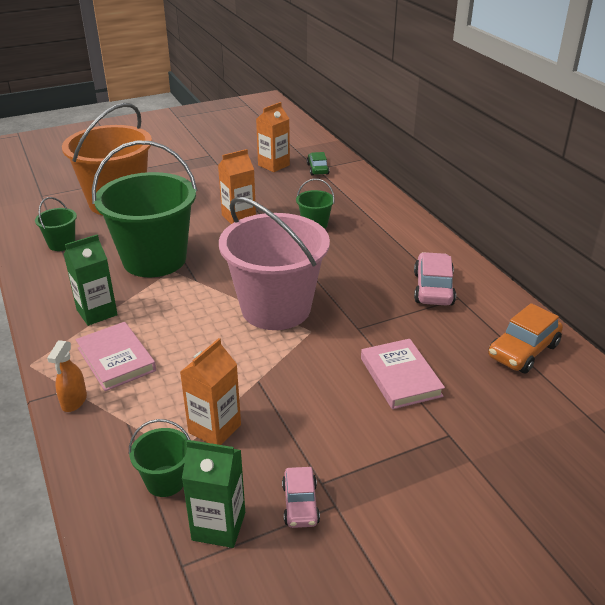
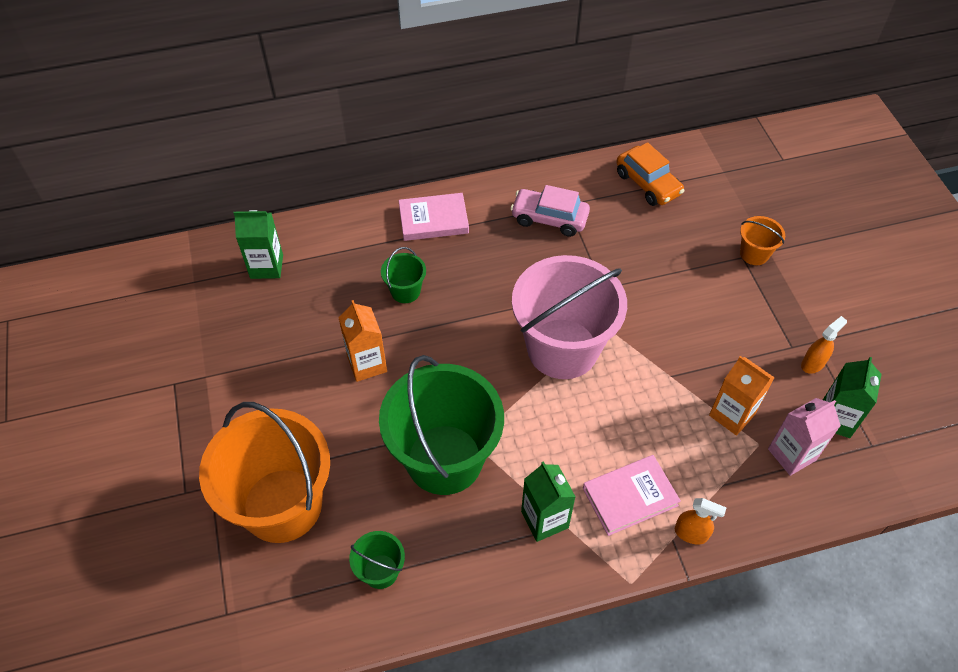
camera: 80 degrees left, 20 degrees up
green bucket [129,419,191,497] -> pink carton [768,398,841,476]
orange carton [256,102,290,172] -> none
pink car [282,467,320,528] -> orange spray bottle [801,316,847,374]
green car [307,152,330,175] -> green carton [233,210,283,279]
pink book [361,339,445,409] -> pink book moved to [398,193,469,241]
none -> orange bucket [740,216,785,265]

